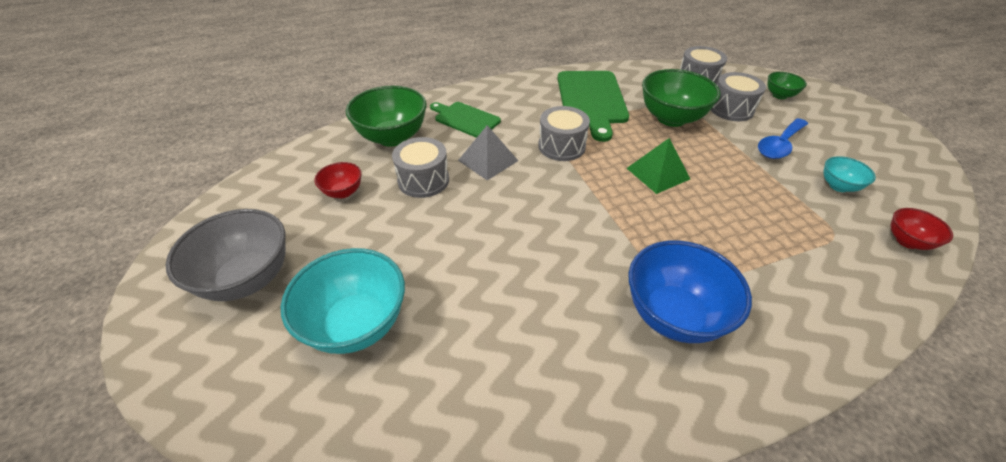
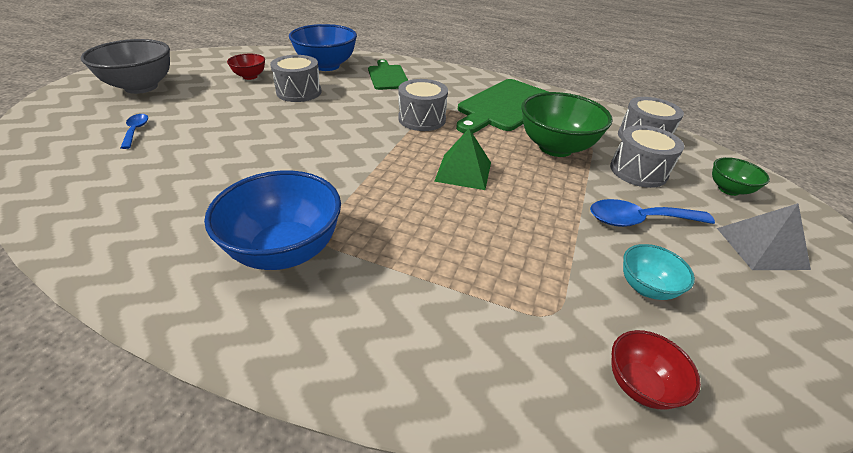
camera: 40 degrees right, 5 degrees down
turquoise bowl [281,248,405,354] -> blue spoon [120,114,148,149]
green bowl [346,86,427,147] -> blue bowl [289,24,357,71]
grey pyramid [458,125,518,180] -> grey pyramid moved to [717,203,811,270]

